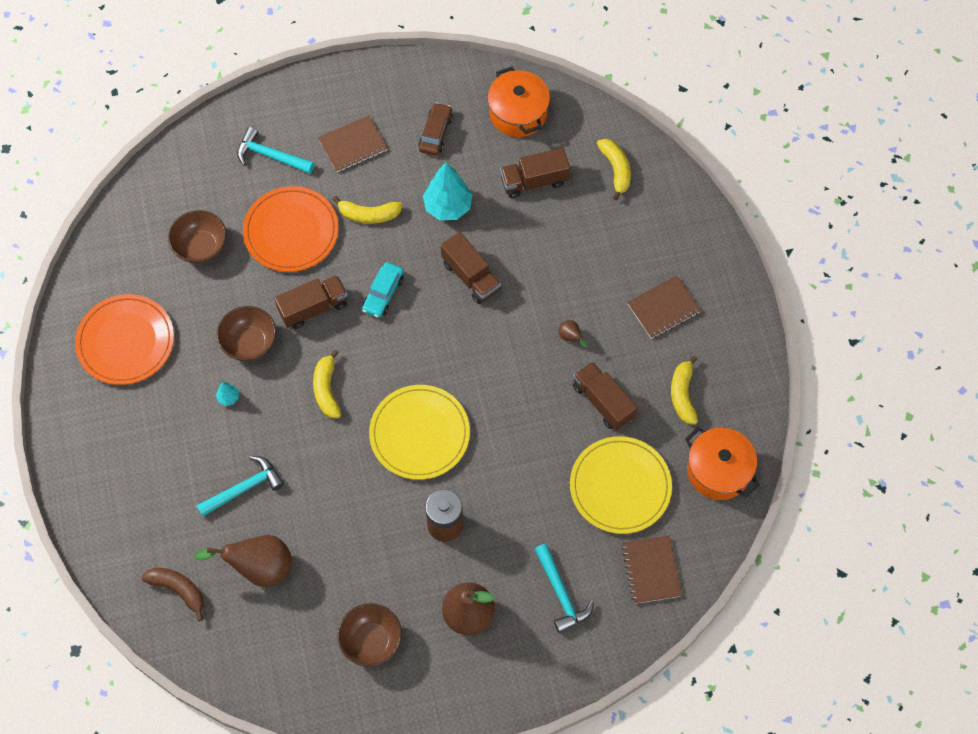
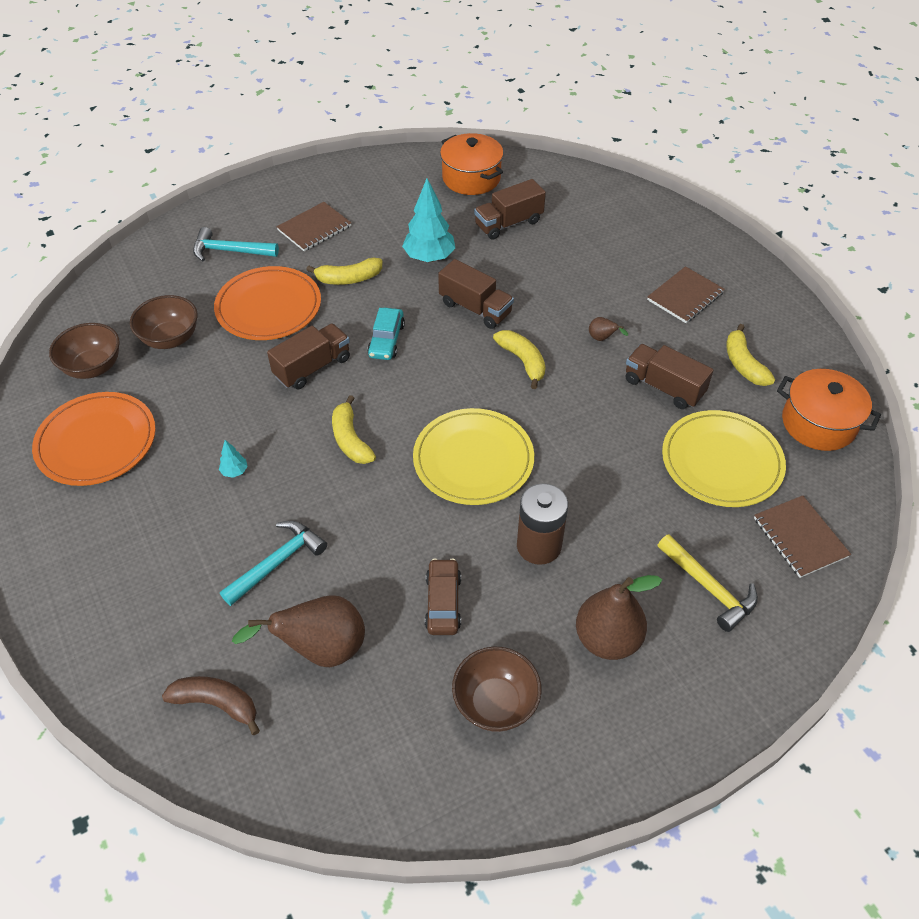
camera: 15 degrees left, 15 degrees down
brown bowl [216,306,276,361] -> brown bowl moved to [49,323,120,379]
brown car [419,102,453,156] -> brown car moved to [425,558,461,635]
turquoise hammer [534,544,594,633] -> yellow hammer [657,534,758,632]
yellow banana [597,139,631,200] -> yellow banana moved to [493,330,546,389]

